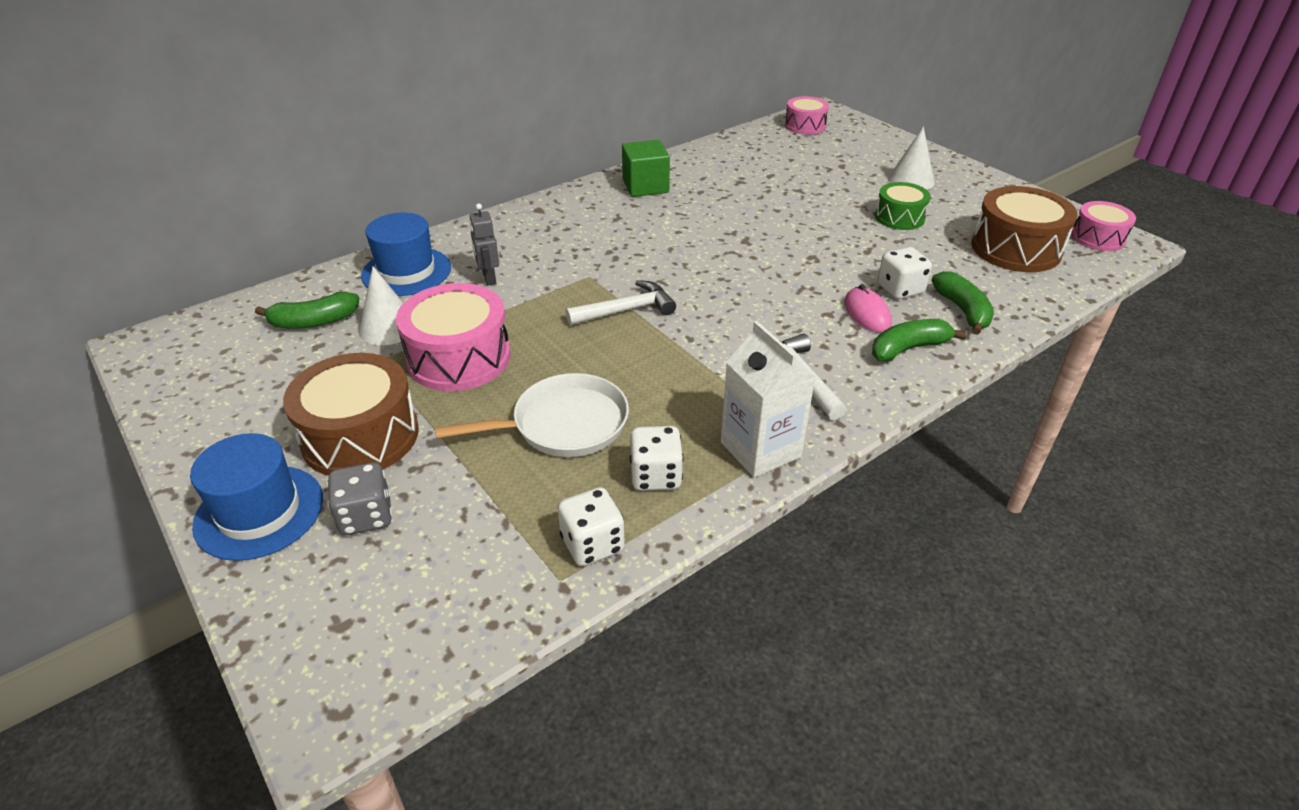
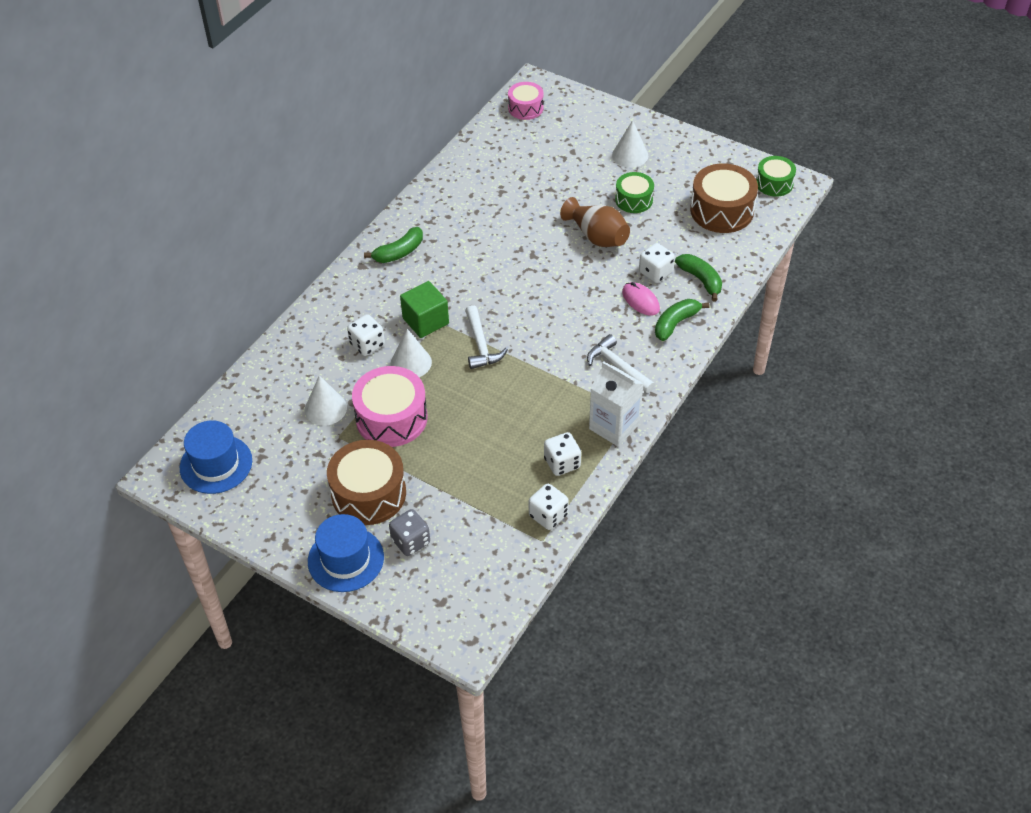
camera: 20 degrees left, 10 degrees up
green banana [255,292,359,329] -> green banana moved to [364,227,423,263]
blue hat [361,213,451,296] -> blue hat moved to [180,420,252,494]
white pan [435,373,629,457] -> none
grey robot [469,204,499,285] -> white dice [347,314,385,356]
white hammer [565,280,676,325] -> white hammer turned 120 degrees clockwise [465,305,508,369]
green cube [622,140,670,197] -> green cube moved to [400,281,449,338]
pink drum [1071,201,1136,251] -> green drum [756,156,796,197]
none -> white cone [391,329,432,377]
none -> brown vase [560,197,630,247]

